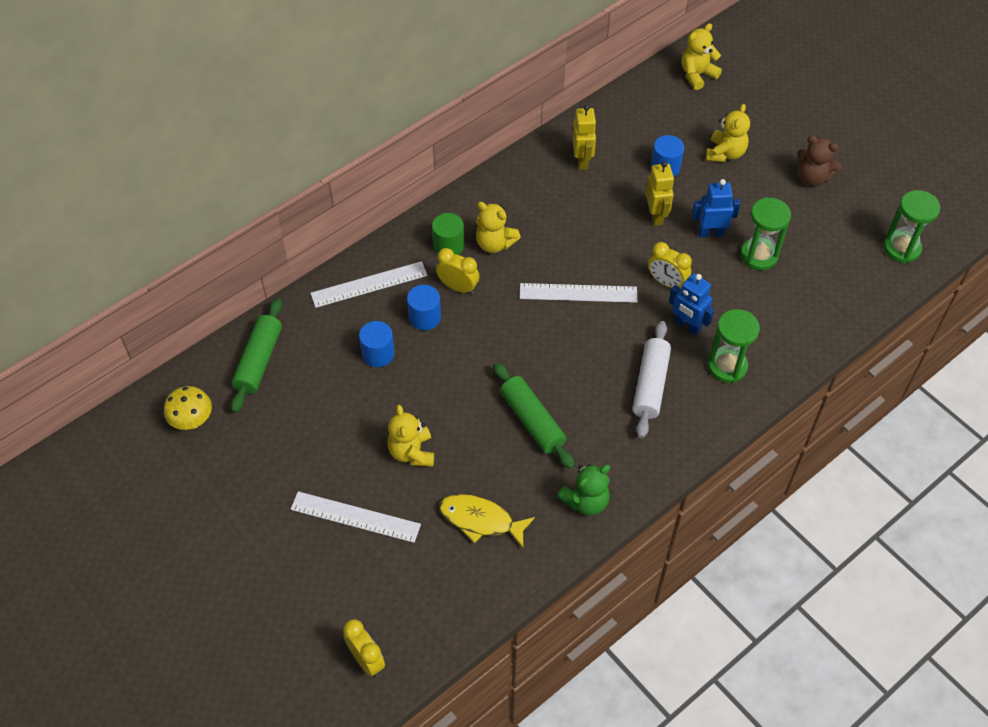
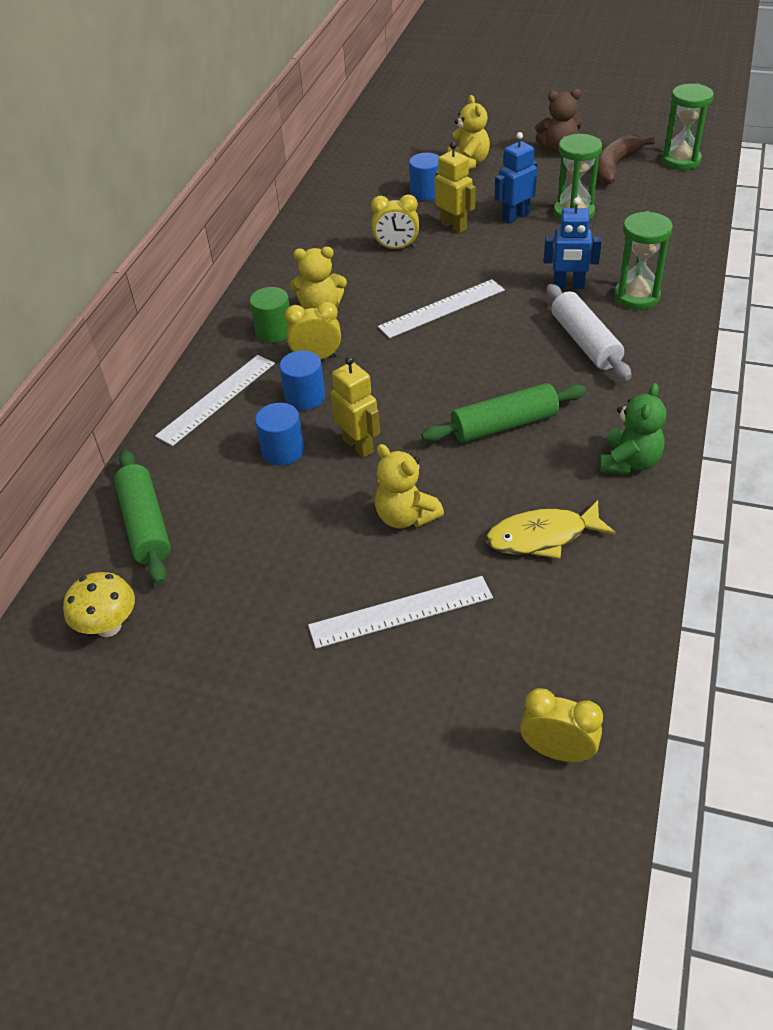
camera: 30 degrees left, 10 degrees down
green rolling pin [493,362,575,469] -> green rolling pin turned 45 degrees counterclockwise [421,383,586,443]
yellow robot [572,105,597,170] -> yellow robot moved to [330,356,380,458]
yellow clock [648,242,692,290] -> yellow clock moved to [371,194,419,249]
yellow teddy bear [682,23,722,90] -> none
none -> brown banana [597,135,655,185]

